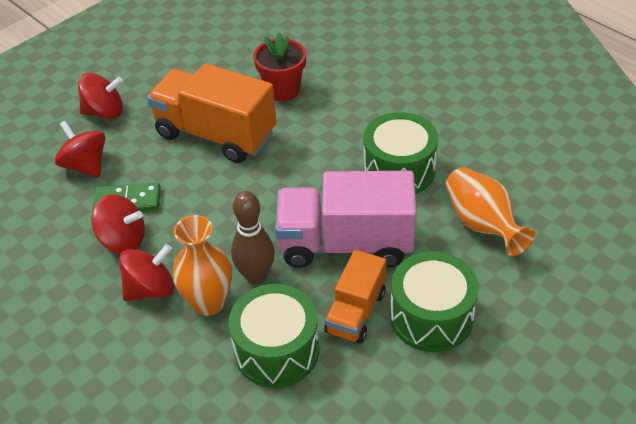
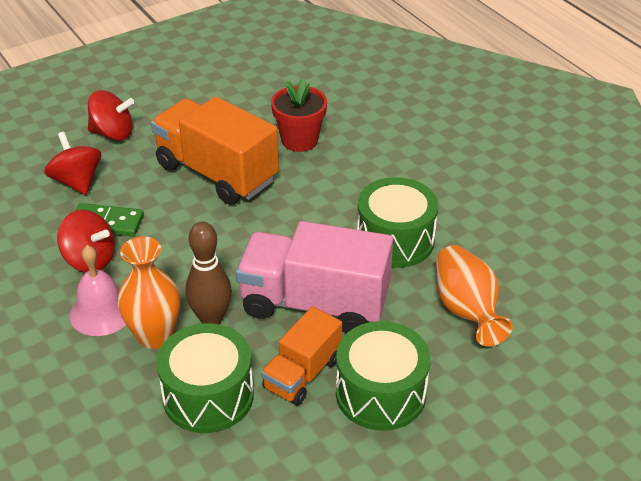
camera: 10 degrees right, 5 degrees down
red spinning top [119,244,174,301] -> pink bell [70,245,126,336]

